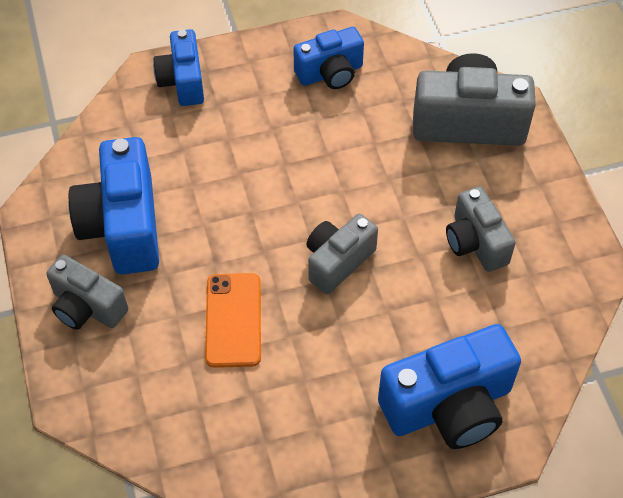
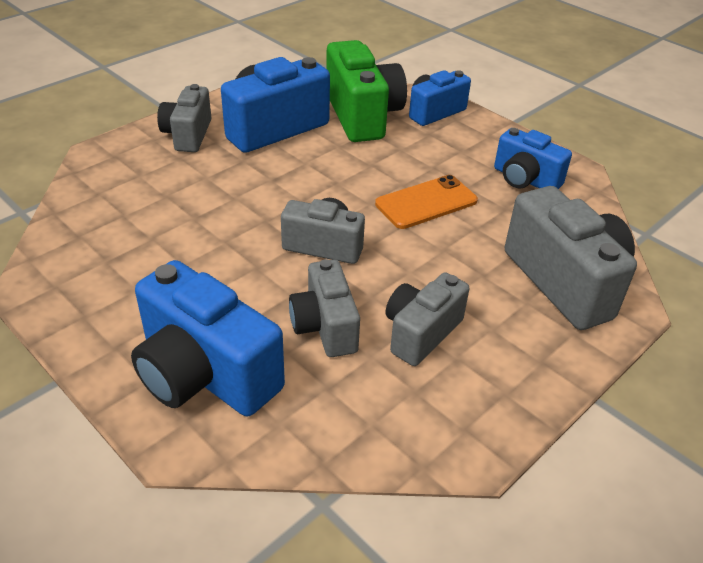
camera: 60 degrees right, 15 degrees down
orange phone [205,273,261,368] -> orange phone moved to [375,175,478,229]
none -> grey camera [289,259,360,357]
none -> green camera [326,40,407,142]

